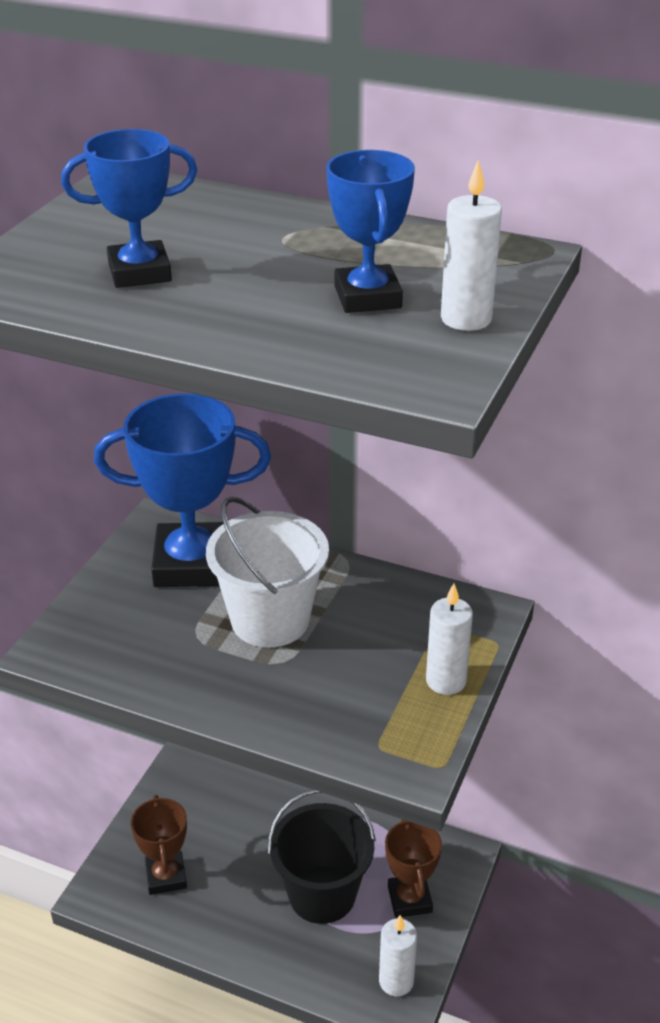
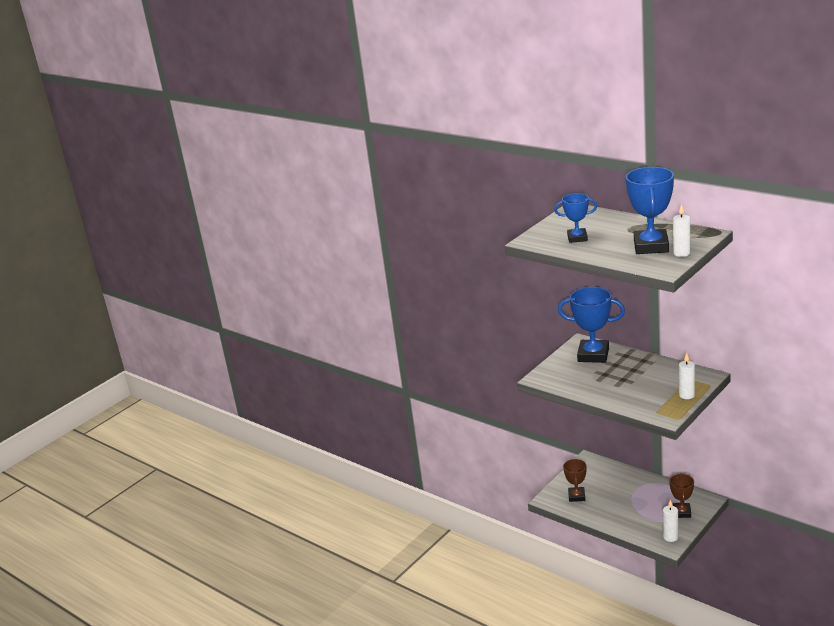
camera: 20 degrees right, 10 degrees down
white bucket [206,497,329,648] -> none
black bucket [268,789,376,924] -> none
blue trophy [326,150,415,313] -> blue trophy [625,167,674,254], size x1.70

